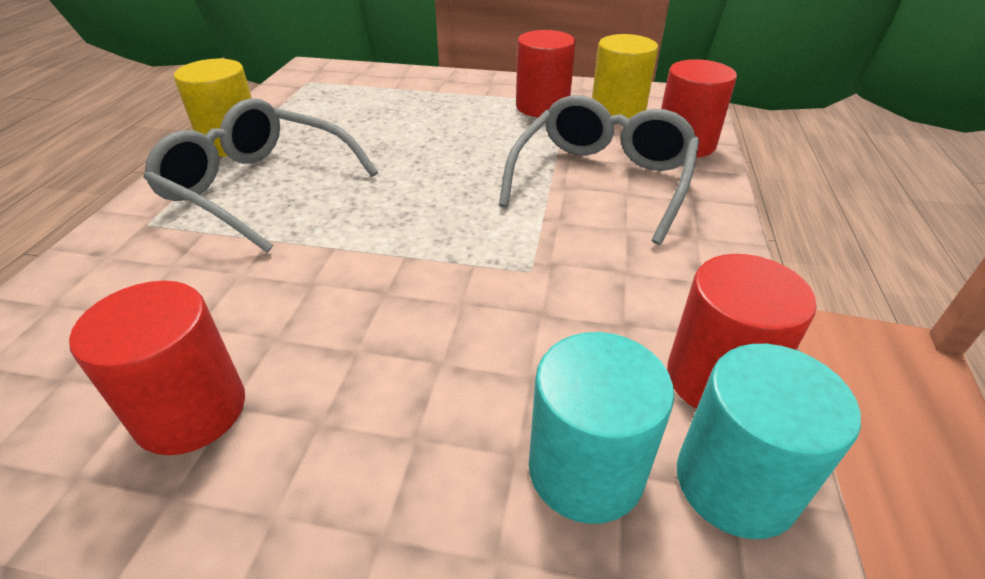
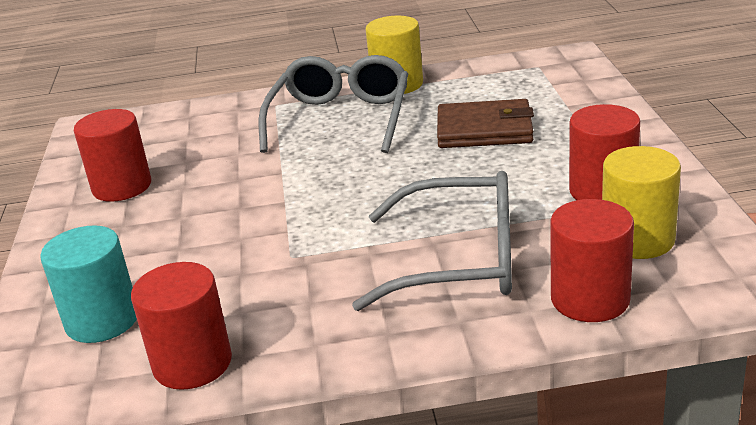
camera: 75 degrees right, 10 degrees down
turquoise cylinder [677,344,861,539] -> none
none -> brown wallet [437,99,534,148]

